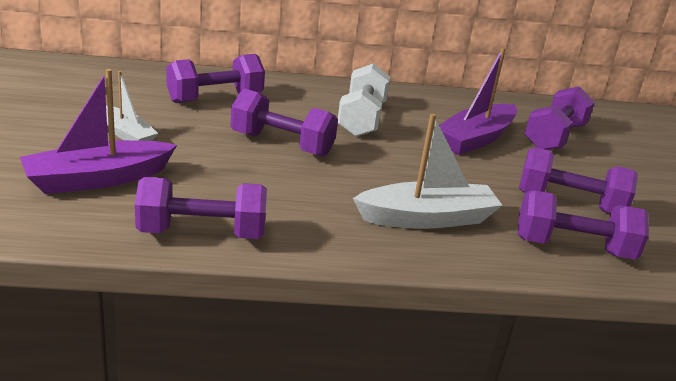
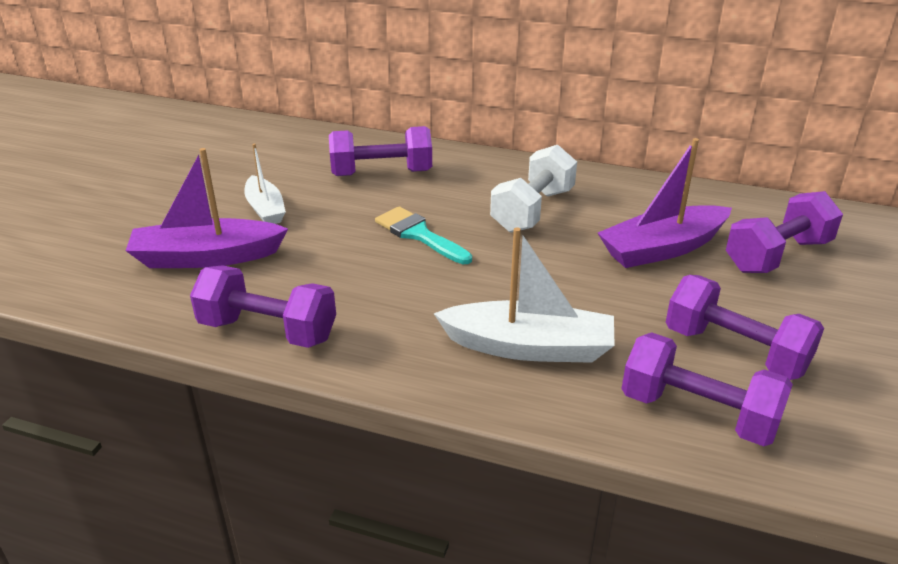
camera: 25 degrees right, 5 degrees up
purple dumbbell [231,89,338,157] -> turquoise brush [375,206,472,264]

